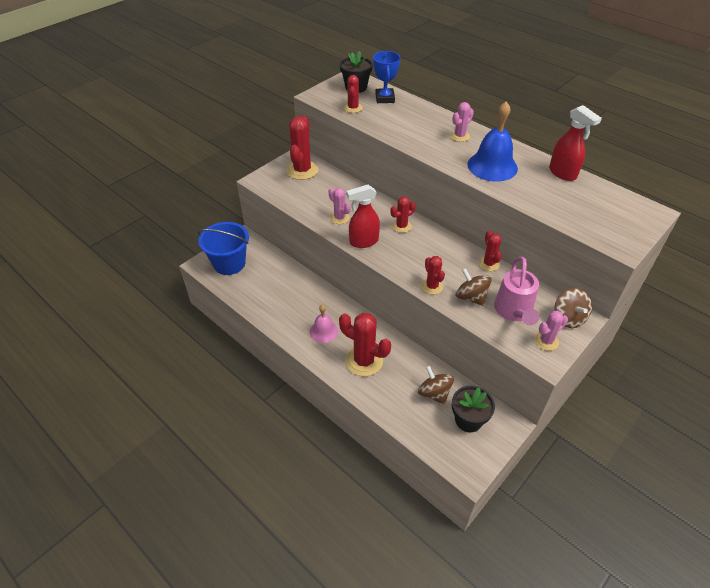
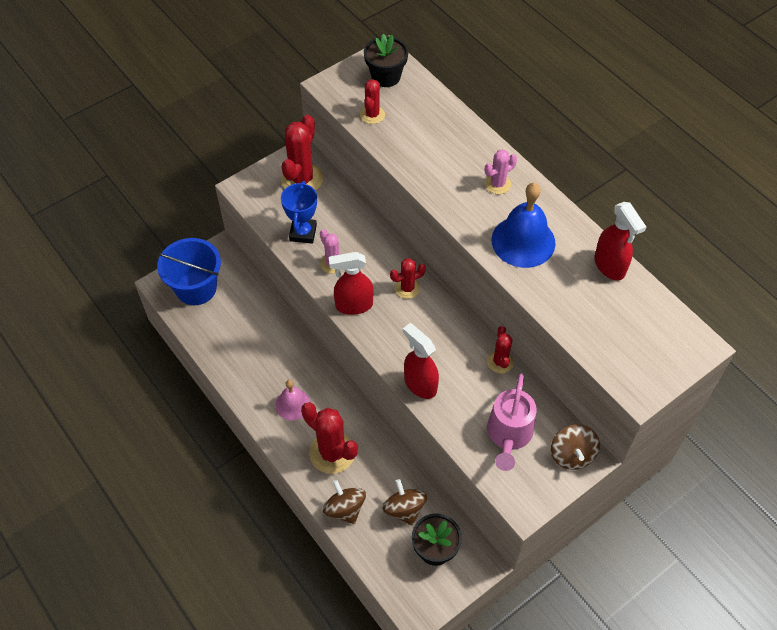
camera: 10 degrees right, 10 degrees up
blue trophy [373,51,400,103] -> blue trophy moved to [281,181,317,244]
red cactus [421,256,445,294] -> red spray bottle [403,323,439,399]
brown spinning top [456,268,492,306] -> brown spinning top moved to [323,480,366,524]
pink cactus [534,311,568,351] -> none

